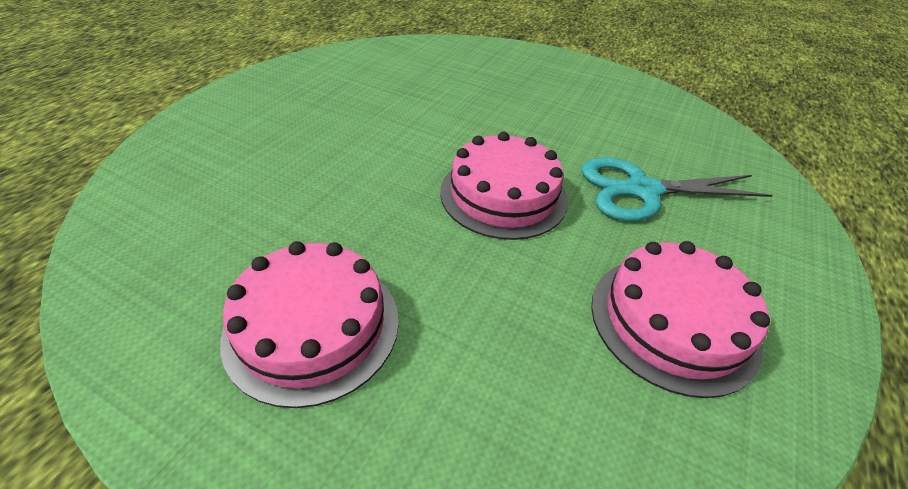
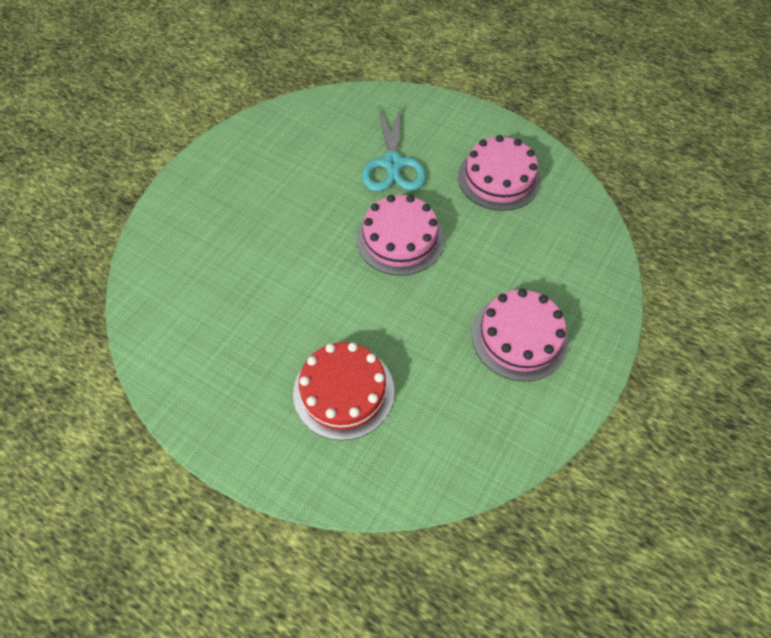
camera: 85 degrees left, 15 degrees up
none -> red cake [293,342,394,440]

